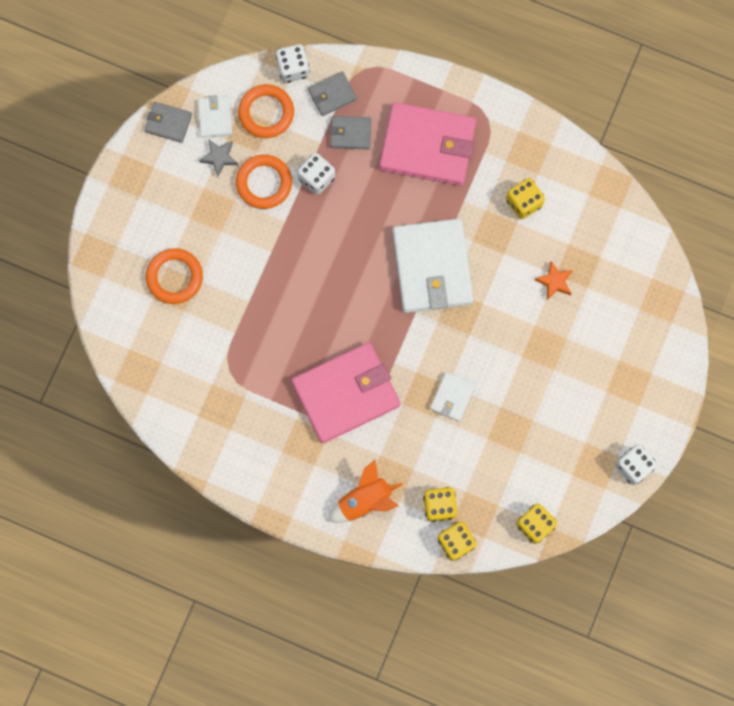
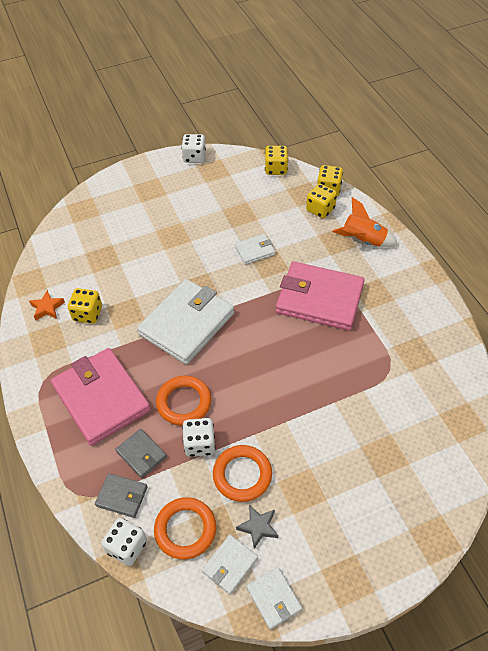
camera: 135 degrees left, 25 degrees down
grey wallet [145,102,192,143] -> white wallet [247,567,302,630]
orange ring [146,248,203,304] -> orange ring moved to [156,375,211,426]
orange star [535,261,573,300] -> orange star moved to [29,290,65,321]

